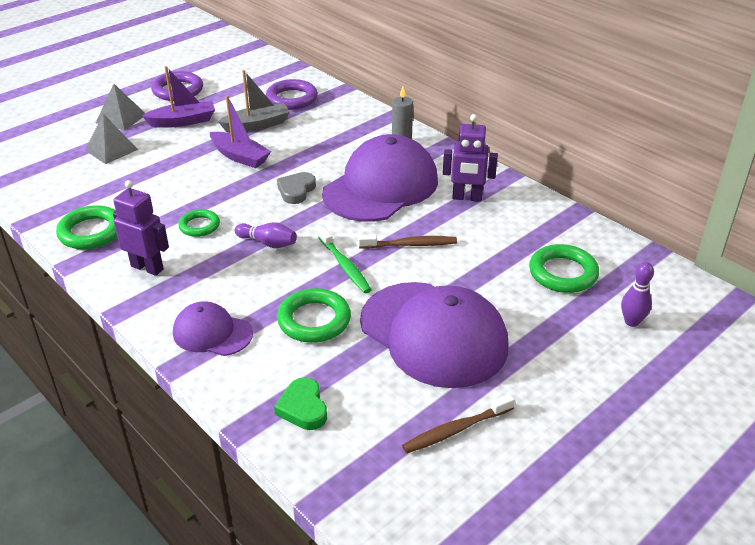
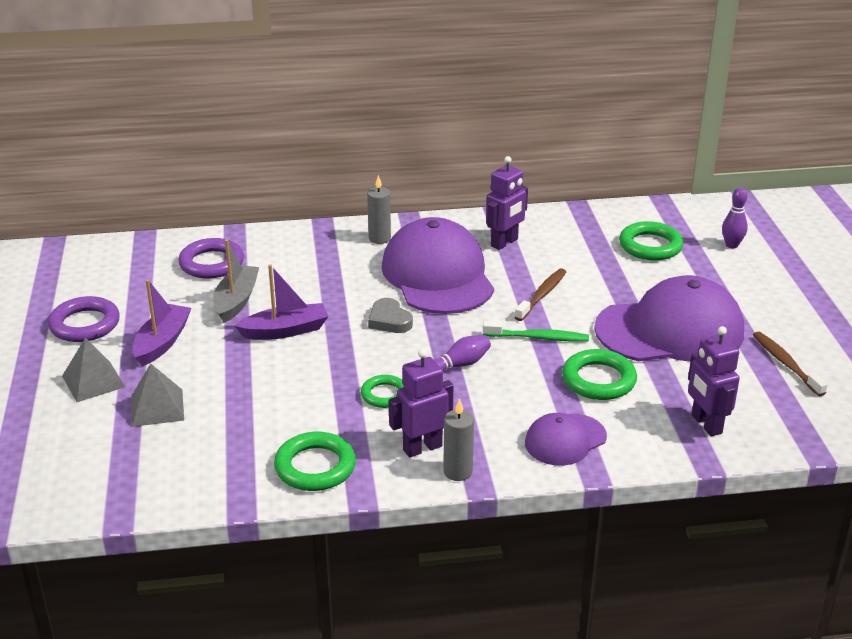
camera: 55 degrees left, 5 degrees down
green heart [274,377,327,430] -> purple robot [688,326,740,436]
brown toothbrush [402,394,515,453] -> brown toothbrush turned 150 degrees clockwise [753,331,828,396]
none -> grey candle [443,398,474,481]

